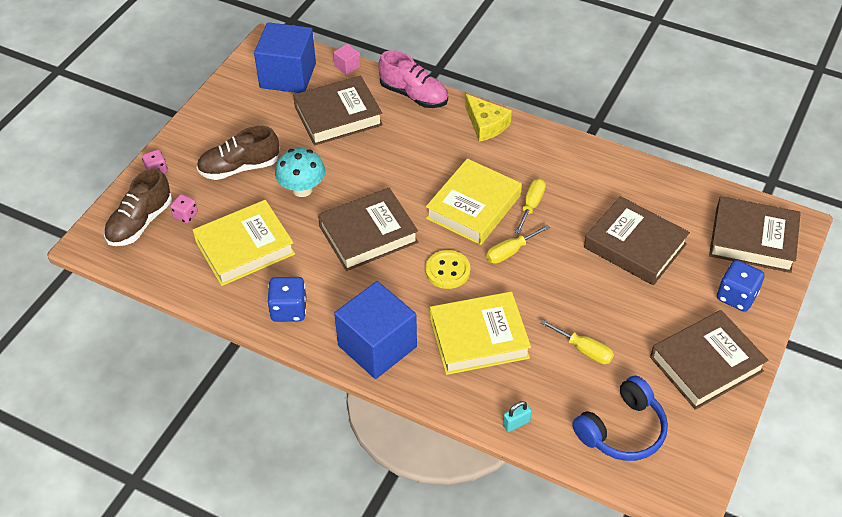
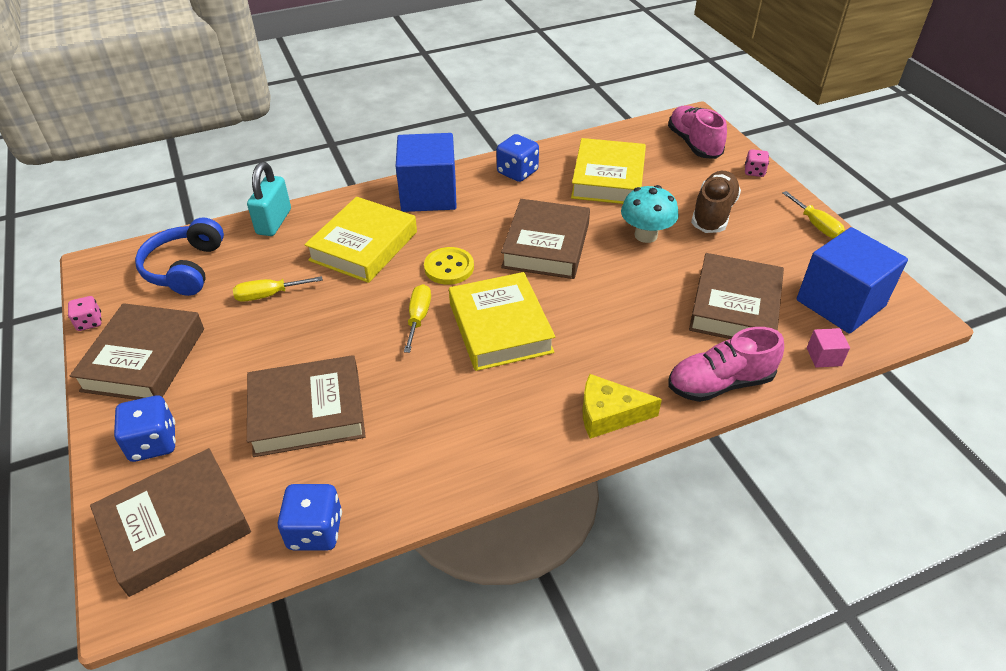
camera: 130 degrees right, 5 degrees down
brown shoe [104,168,172,246] -> pink shoe [668,105,727,159]
pink dice [170,194,198,223] -> pink dice moved to [68,296,102,331]
turquoise padlock [503,401,532,432] -> turquoise padlock [247,162,291,236], size x1.90
yellow screwdriver [515,179,546,234] -> yellow screwdriver moved to [782,191,845,239]
none -> blue dice [278,484,342,551]

